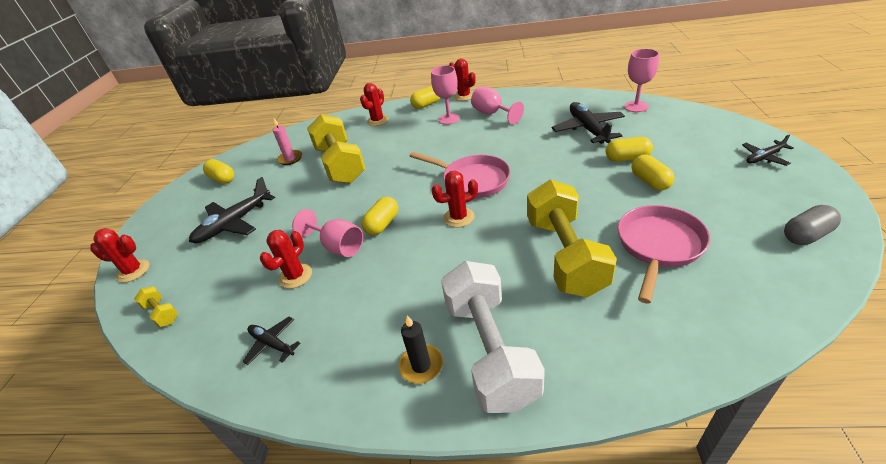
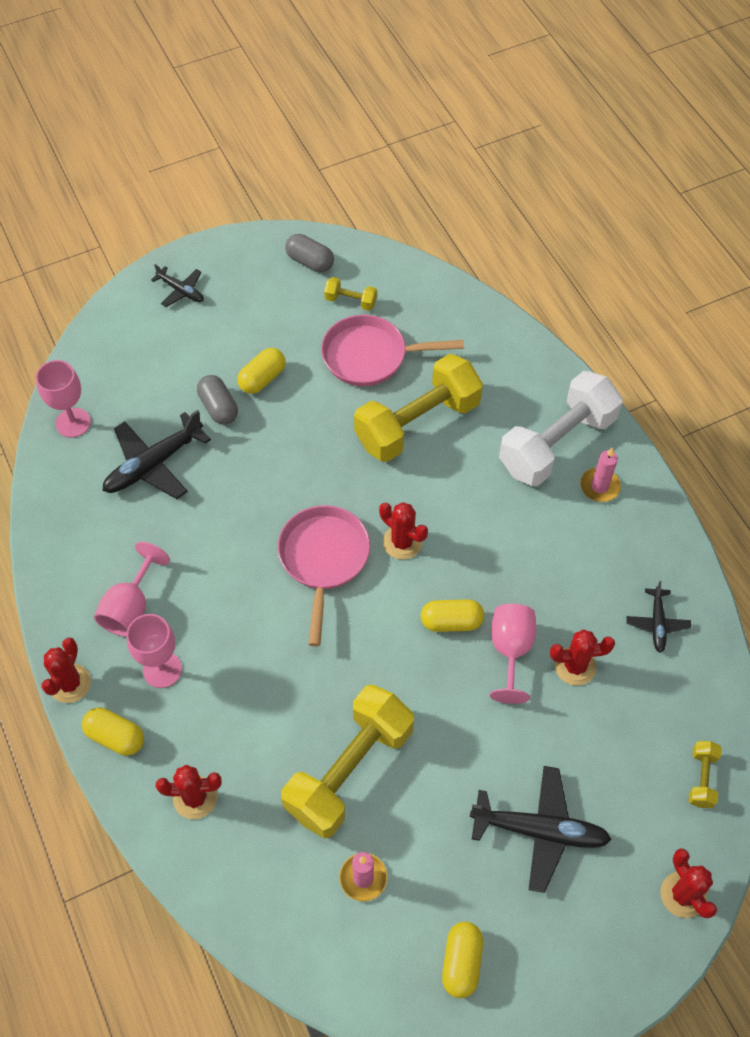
camera: 125 degrees left, 20 degrees up
black candle [399,315,443,384] -> pink candle [580,448,621,502]
yellow capsule [606,137,653,162] -> grey capsule [197,375,238,425]
none -> yellow dumbbell [324,277,377,311]

